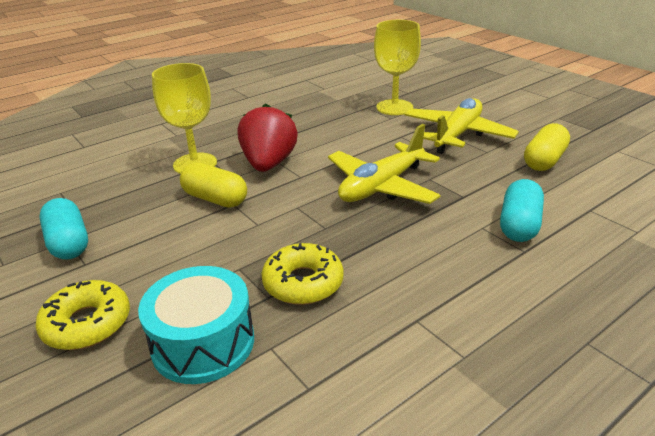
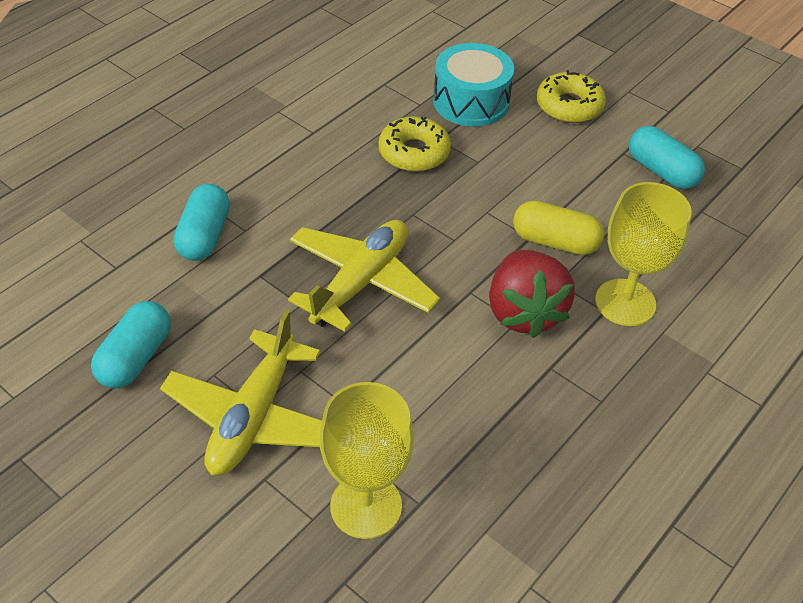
camera: 165 degrees right, 15 degrees up
yellow capsule [524,123,570,171] -> turquoise capsule [91,301,171,388]

